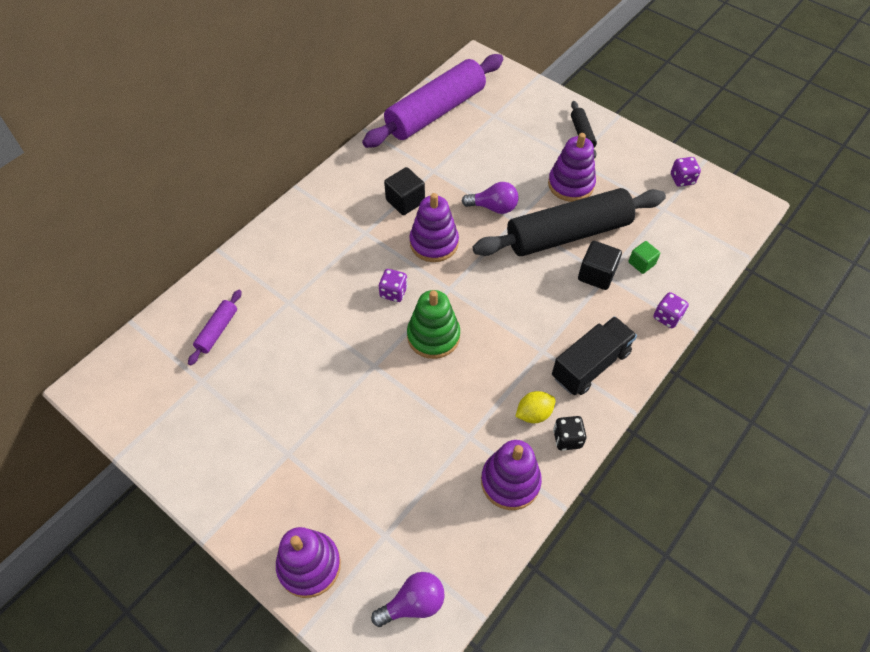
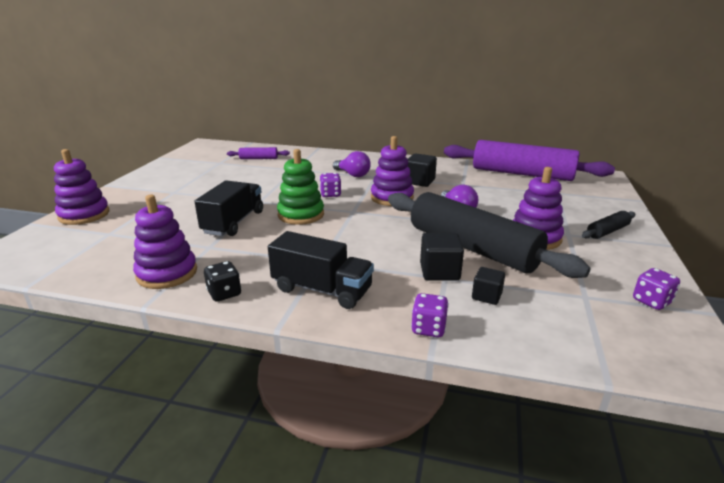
camera: 65 degrees right, 30 degrees down
purple light bulb [371,572,445,627] -> purple light bulb moved to [333,151,371,177]
yellow lemon [515,391,556,423] -> none
green cube [629,241,660,274] -> black cube [472,267,505,305]
none -> black truck [194,180,263,236]

